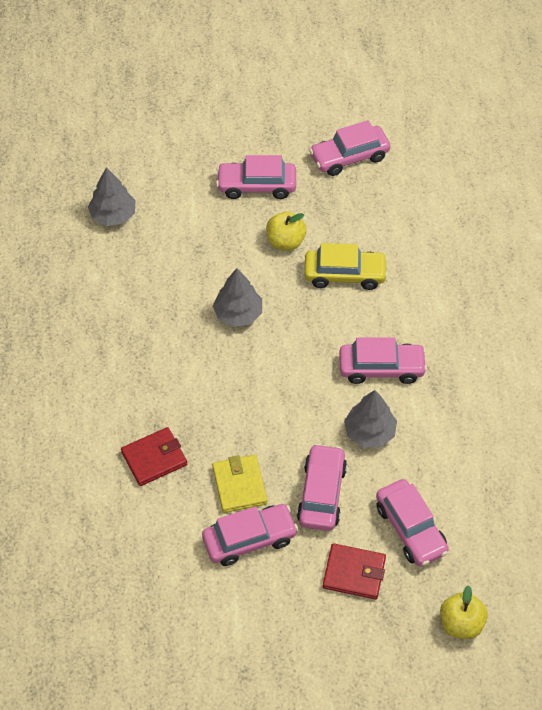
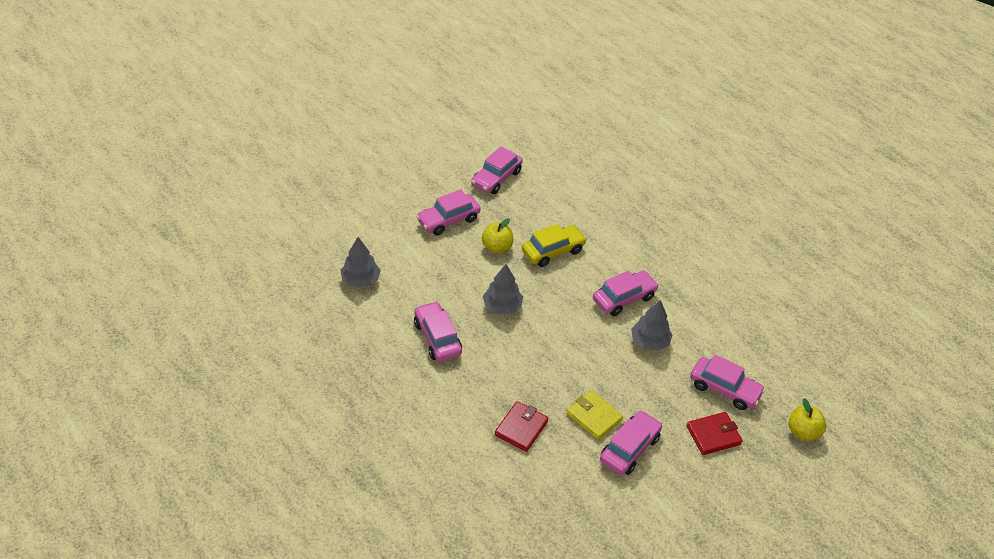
camera: 35 degrees left, 10 degrees down
pink car [297,444,347,531] -> pink car moved to [414,301,462,362]

